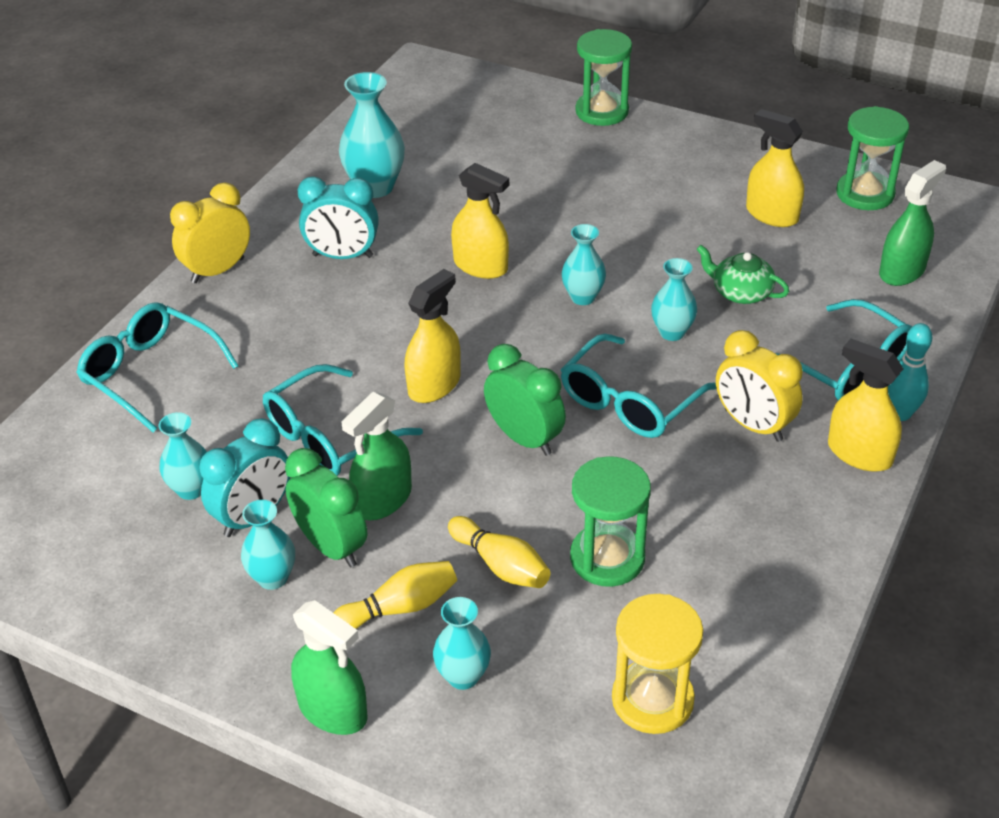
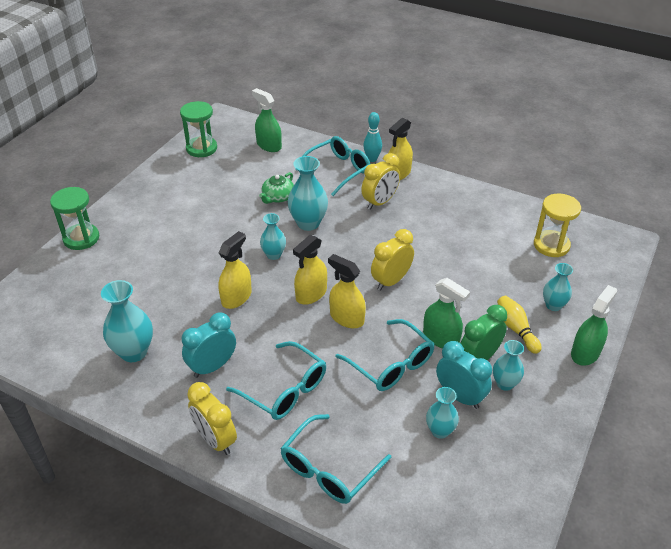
camera: 90 degrees left, 0 degrees up
turquoise clock [298,176,379,259] -> turquoise clock turned 135 degrees counterclockwise [182,313,236,378]
yellow bowling pin [448,516,550,588] -> none
green clock [484,344,566,456] -> yellow clock [371,229,414,291]
turquoise glasses [561,333,716,438] -> turquoise glasses moved to [226,341,326,420]
green hourglass [570,456,651,587] -> none
turquoise vase [651,258,697,341] -> turquoise vase [288,156,328,231], size x1.62
yellow spray bottle [746,109,804,227] -> yellow spray bottle moved to [293,235,327,305]

